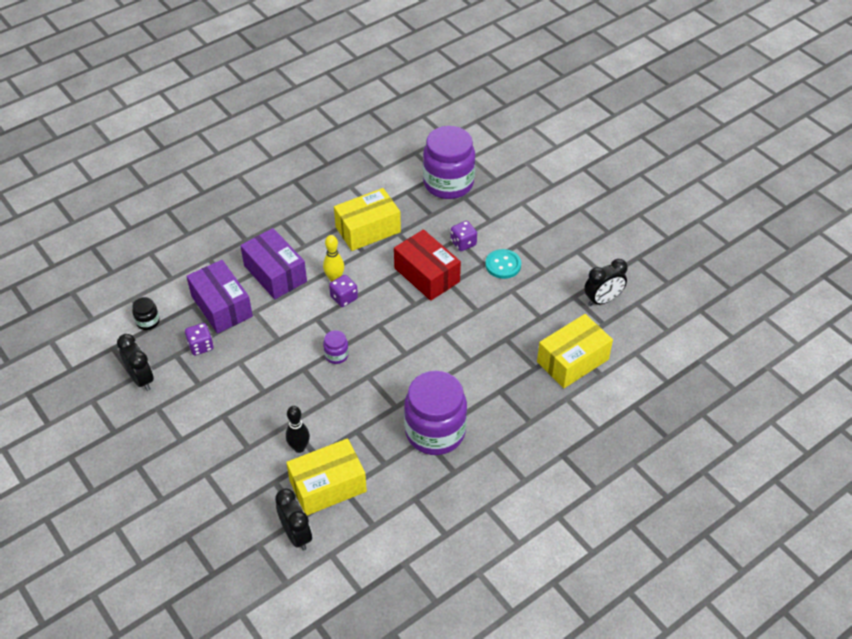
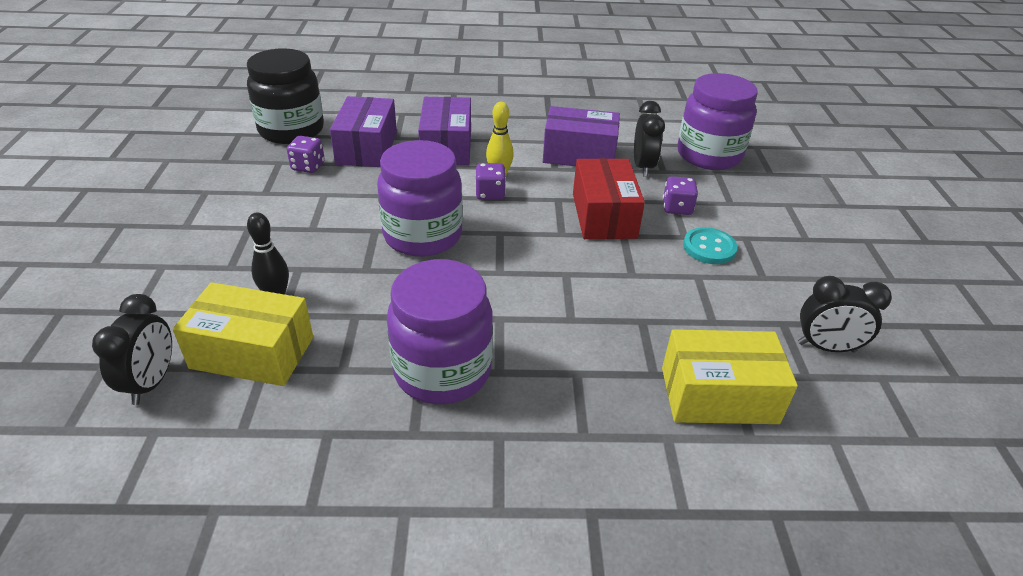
camera: 35 degrees right, 10 degrees down
black clock [117,334,154,391] -> black clock moved to [634,101,665,177]
black jar [132,297,160,330] -> black jar [247,48,324,144], size x2.37
purple jar [323,330,349,364] -> purple jar [377,140,463,257], size x2.37
yellow box [334,188,401,251] -> purple box [543,106,620,166]

